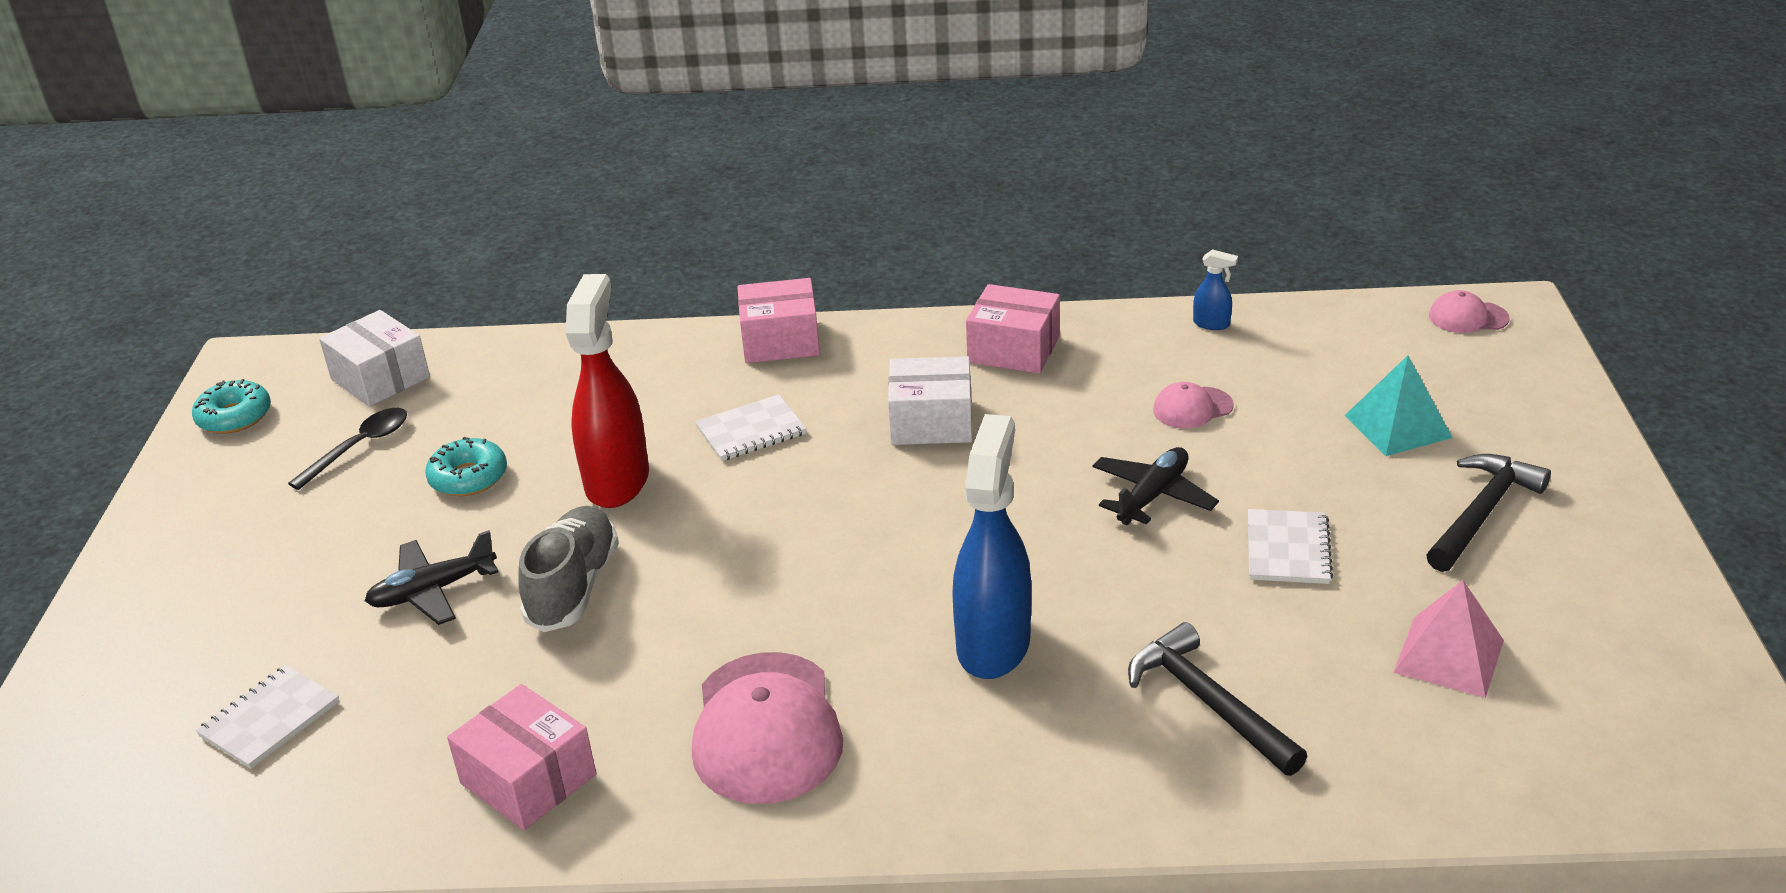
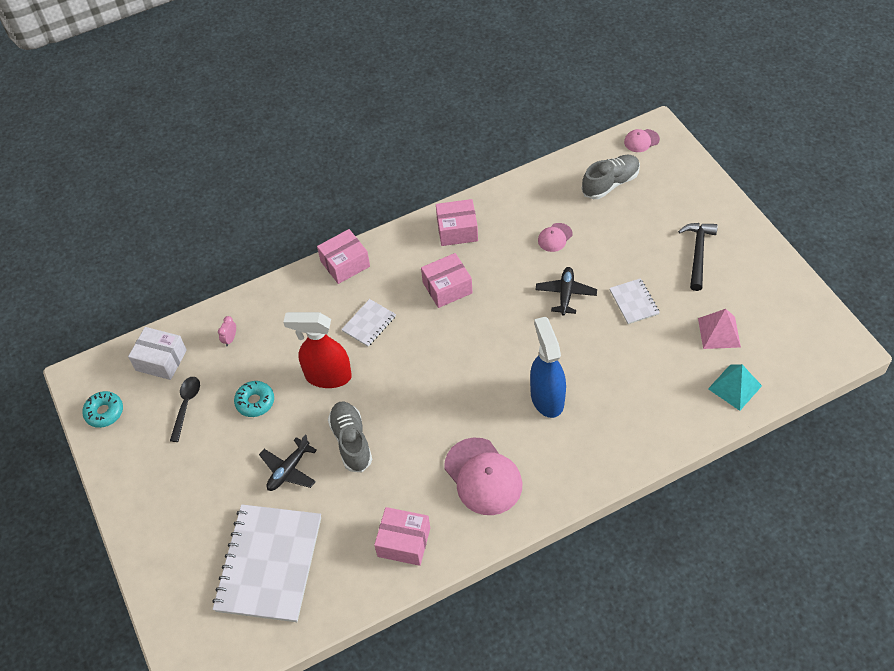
camera: 25 degrees left, 20 degrees up
white notebook [196,665,339,769] -> white notebook [212,504,321,622], size x2.17
red spray bottle [566,274,649,508] -> red spray bottle turned 60 degrees counterclockwise [283,312,352,388]
white box [888,356,972,445] -> pink box [421,253,473,308]
black hammer [1128,622,1307,776] -> none
blue spray bottle [1193,249,1238,330] -> none
turquoise pyramid [1344,356,1452,456] -> turquoise pyramid moved to [708,364,762,411]
none -> pink clock [218,316,236,346]
none -> grey shoe [582,155,640,199]

